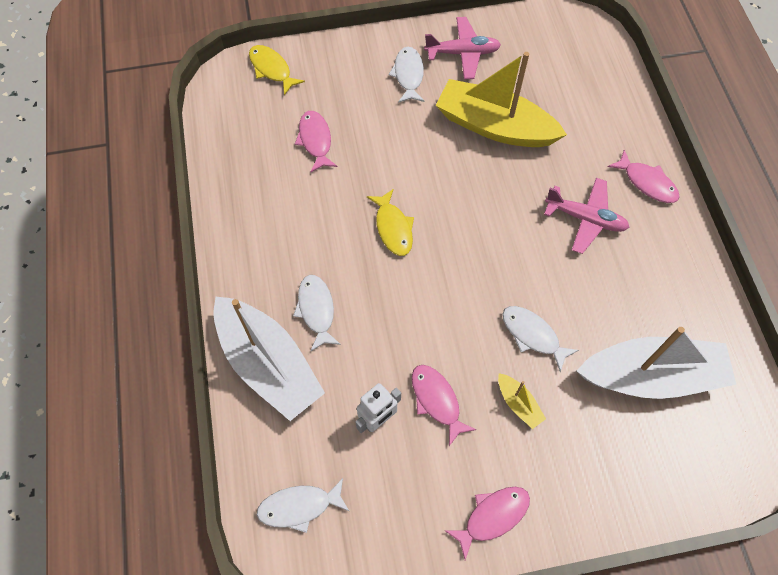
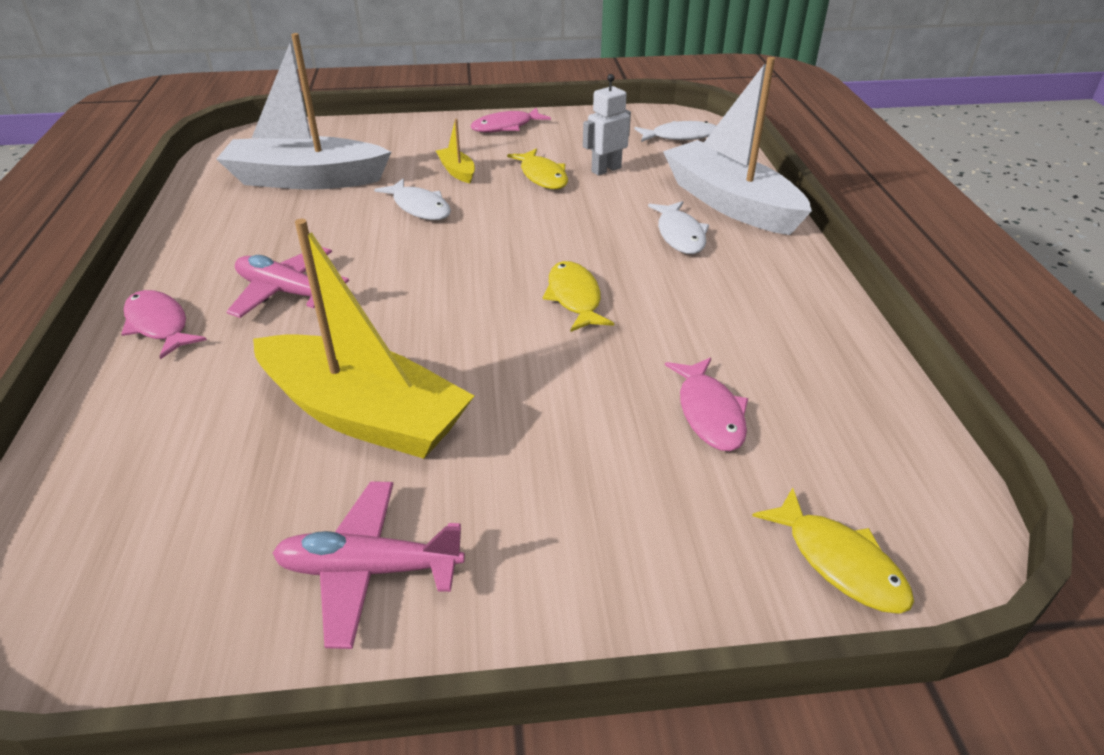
camera: 175 degrees left, 25 degrees down
white fish [388,47,424,103] -> none
pink fish [412,365,477,446] -> yellow fish [507,149,568,189]

